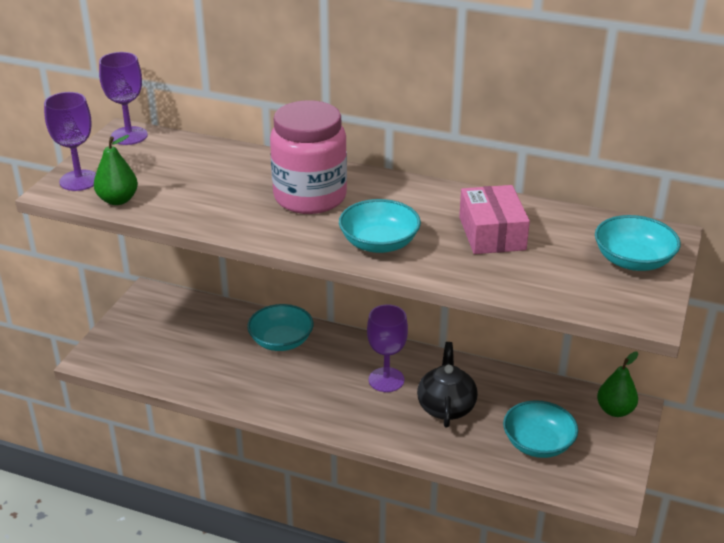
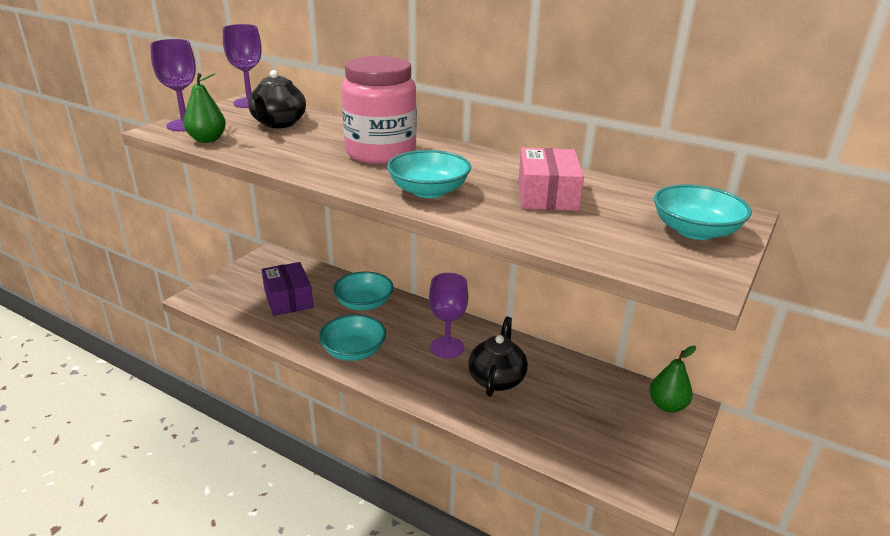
camera: 10 degrees right, 5 degrees down
turquoise bowl [503,400,578,458] -> turquoise bowl moved to [319,314,386,361]
none -> black teapot [248,70,306,128]
none -> purple box [262,262,313,316]

